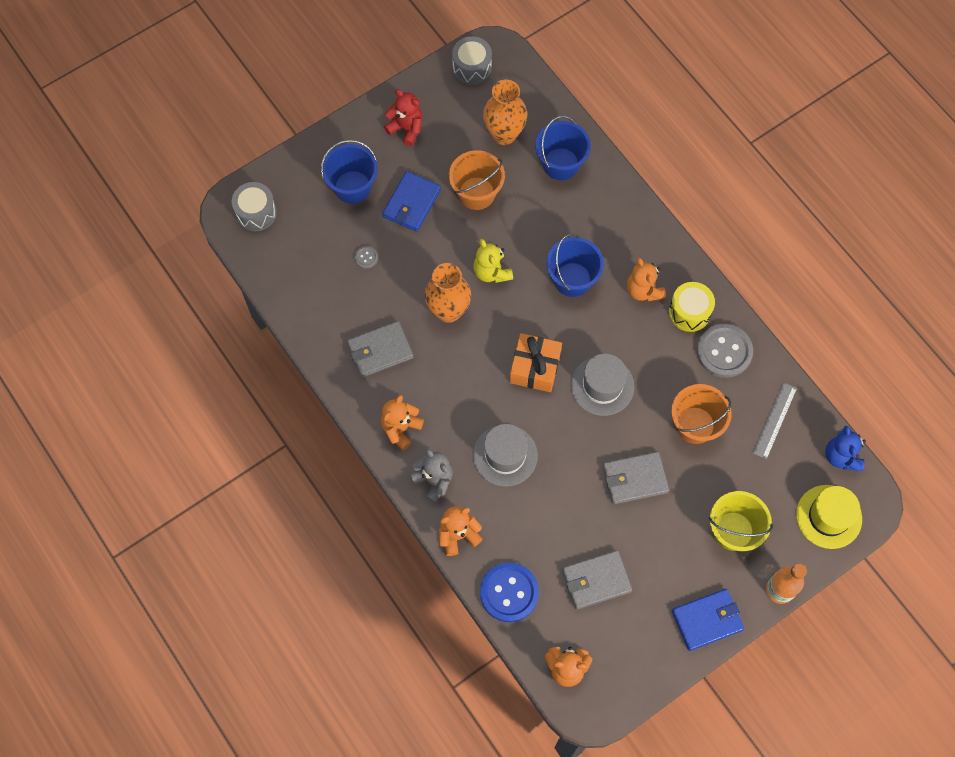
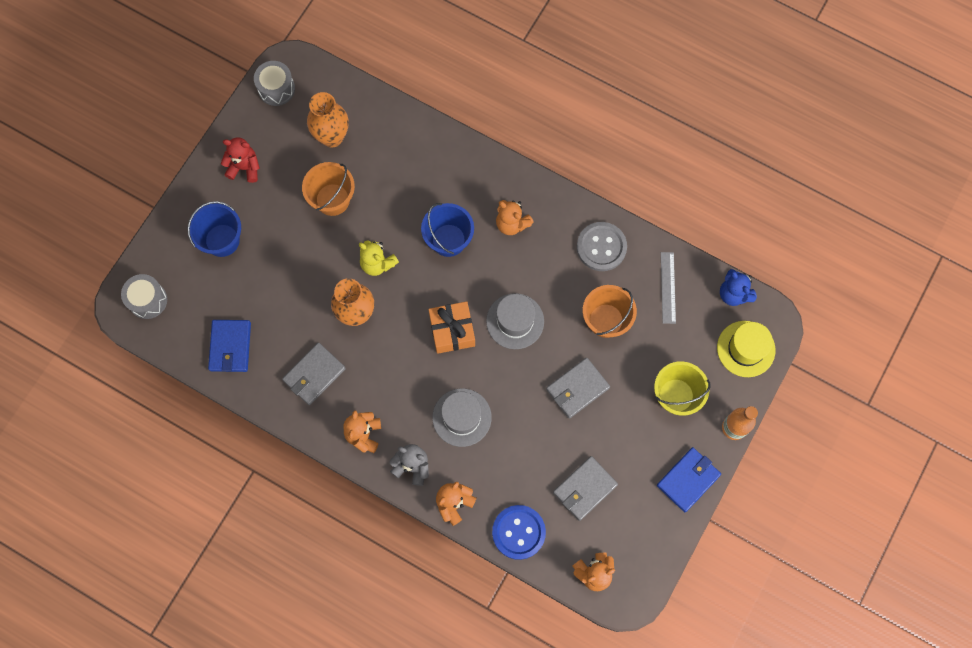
camera: 25 degrees left, 5 degrees up
grey button [355,246,378,269] -> none
blue wallet [382,171,441,232] -> blue wallet moved to [208,320,251,372]
blue bucket [535,116,591,180] -> none
yellow drum [669,282,715,332] -> none

